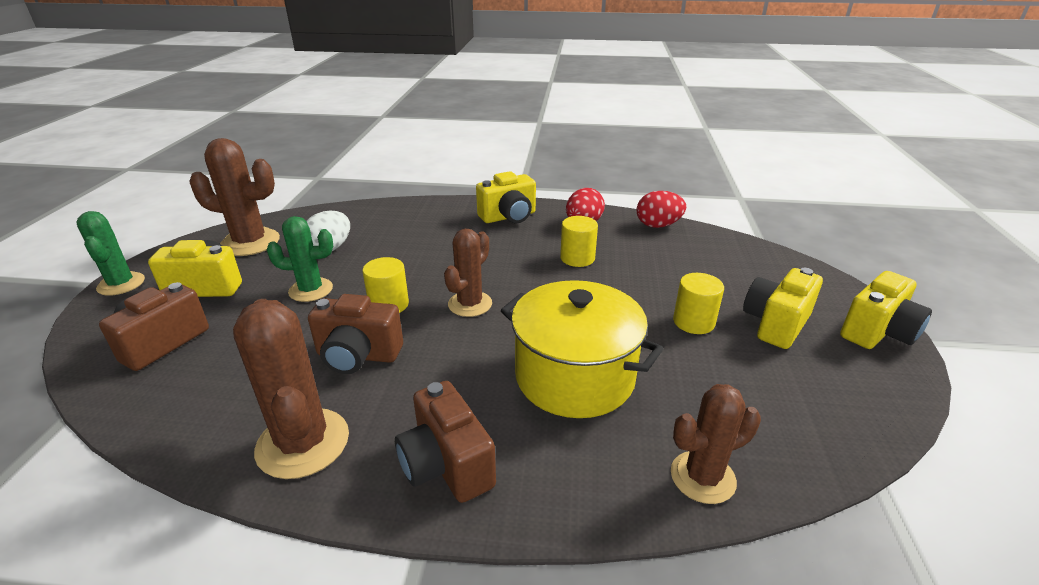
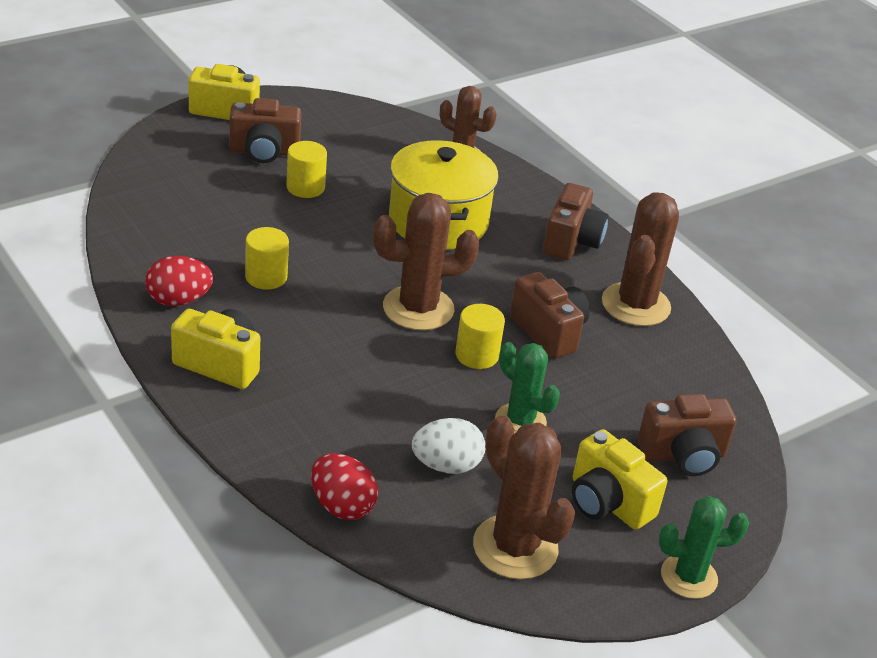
camera: 135 degrees left, 5 degrees up
green cactus [76,211,145,296] -> green cactus turned 60 degrees clockwise [659,496,749,599]
brown cactus [444,229,492,317] -> brown cactus [373,193,480,330], size x1.50
red egg [637,191,686,228] -> red egg moved to [311,453,378,520]
yellow camera [743,268,823,349] -> brown camera [229,98,301,163]

